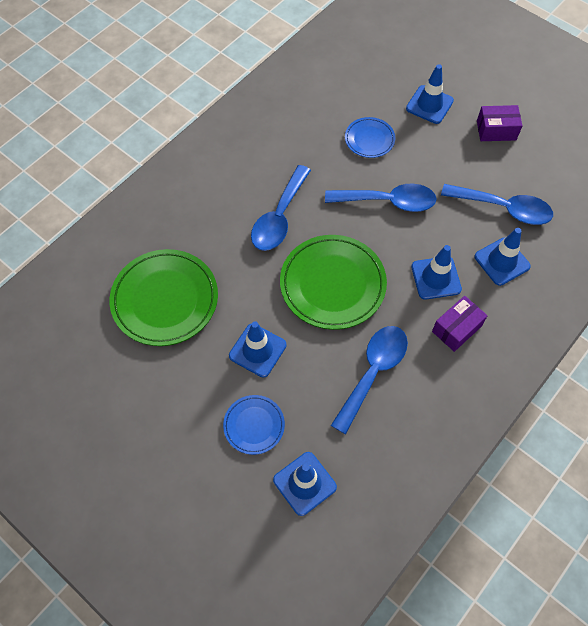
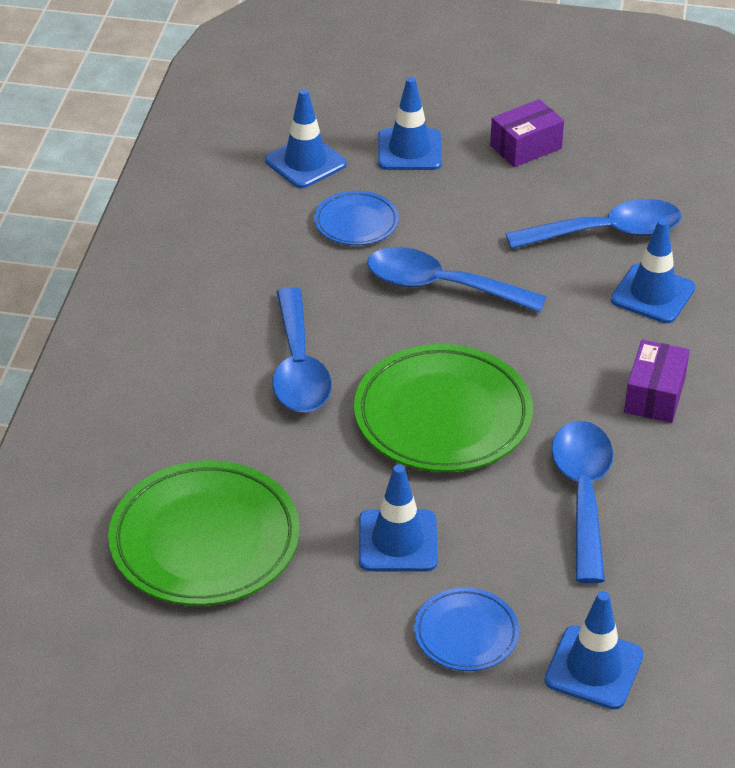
camera: 30 degrees left, 20 degrees down
blue spoon [325,184,437,212] -> blue spoon turned 135 degrees counterclockwise [367,247,547,313]
blue traffic cone [411,245,462,300] -> blue traffic cone moved to [265,89,347,188]

